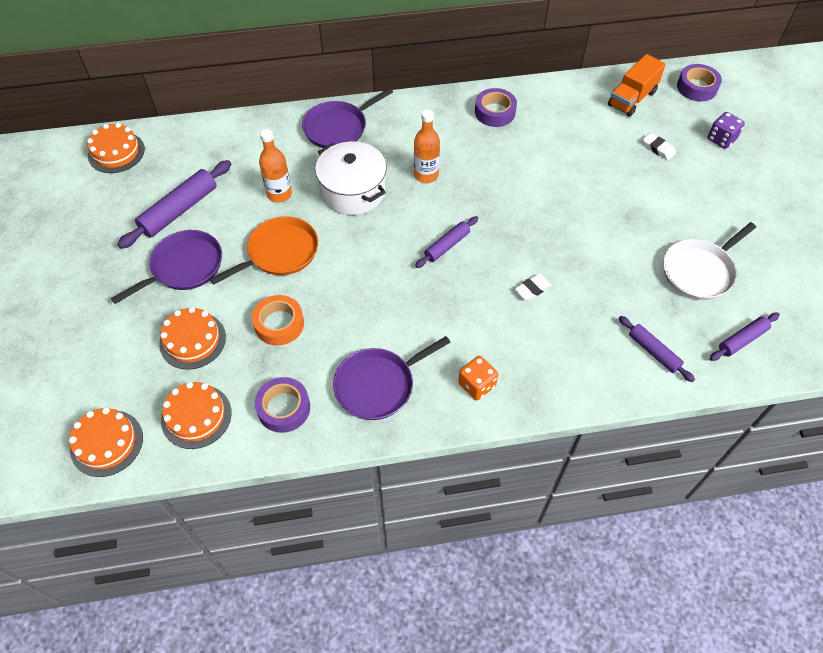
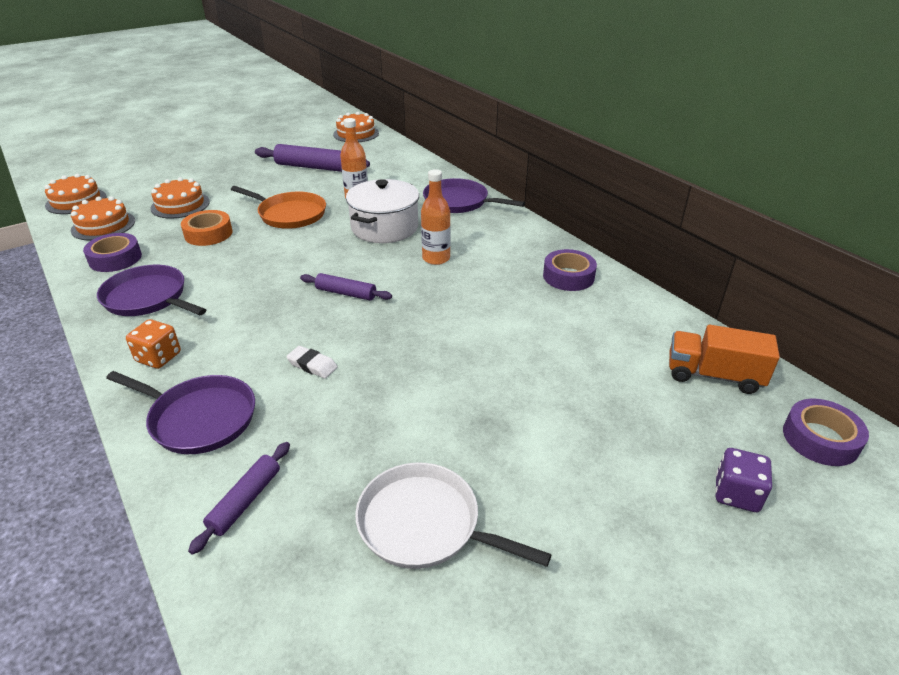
camera: 65 degrees right, 20 degrees down
purple pan [111,230,222,304] -> purple pan moved to [106,371,255,454]
white eraser [642,132,676,160] -> none
purple rolling pin [710,313,780,361] -> none

